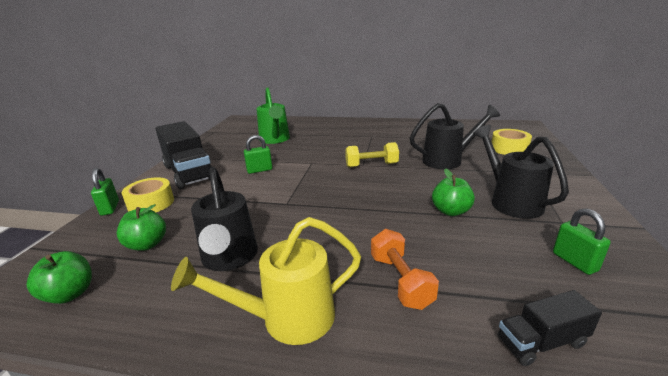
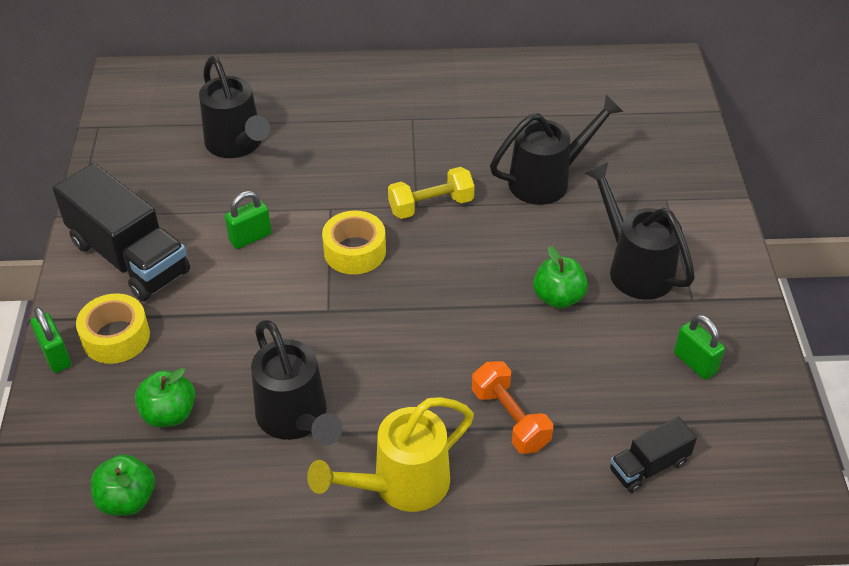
camera: 15 degrees left, 20 degrees up
green watering can [256,87,290,144] -> black watering can [199,56,270,158]
yellow tape [492,129,532,155] -> yellow tape moved to [322,210,386,275]

